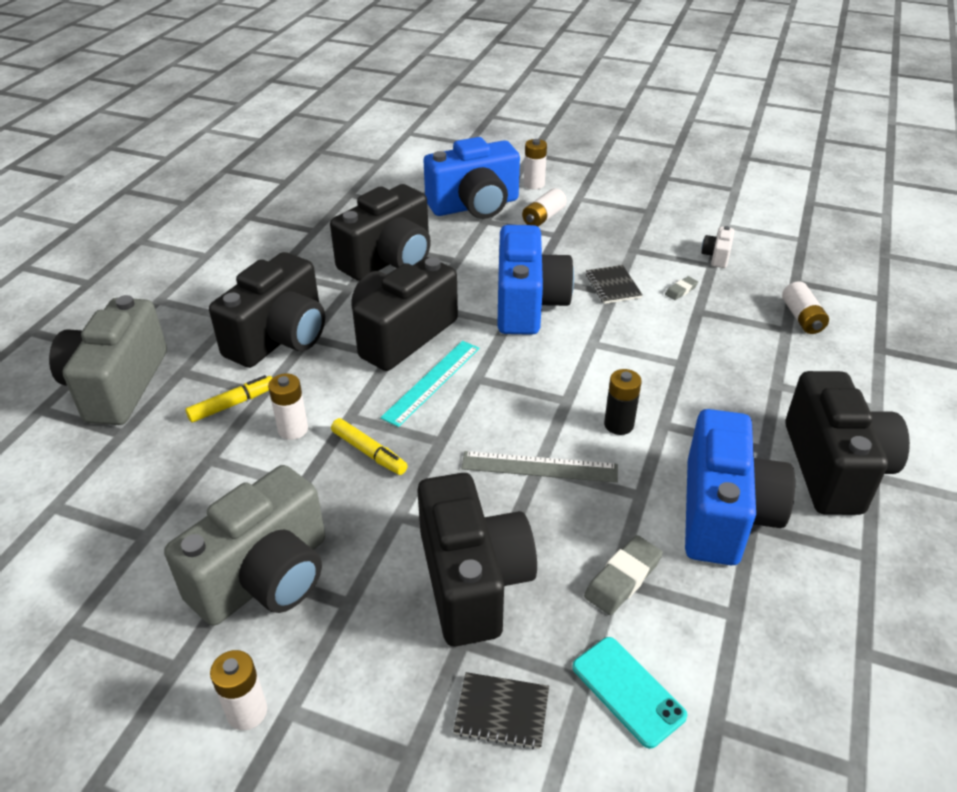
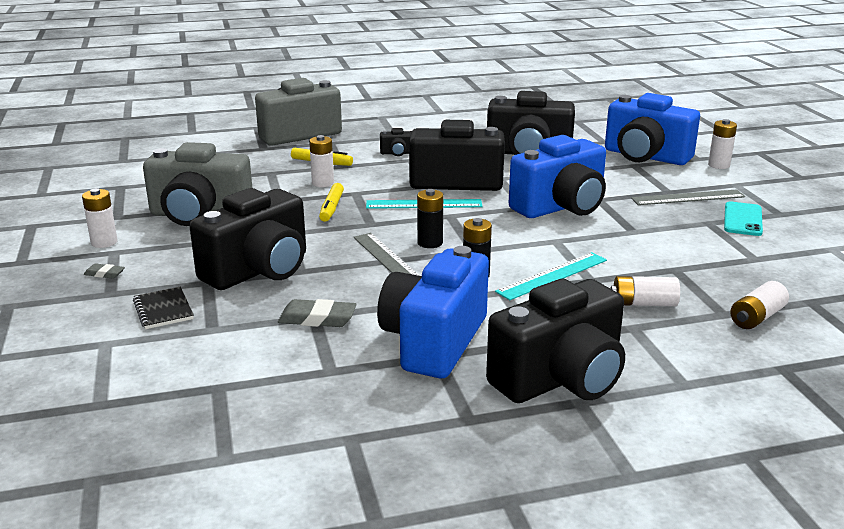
camera: 55 degrees right, 15 degrees down
black camera [209,252,325,368] -> black camera [380,128,412,156], size x0.41
white battery [522,188,567,226] -> white battery moved to [611,276,680,306]
turquoise phone [572,637,687,749] -> turquoise phone moved to [724,201,763,236]
black notebook [586,265,643,304] -> none
grey eraser [665,276,698,300] -> grey eraser moved to [84,263,125,279]
blue camera [685,409,795,565] -> blue camera turned 135 degrees clockwise [377,246,489,378]
white camera [701,226,734,268] -> none
none -> black battery [417,189,443,248]
none -> turquoise ruler [495,252,607,300]
none -> grey ruler [631,189,745,205]

